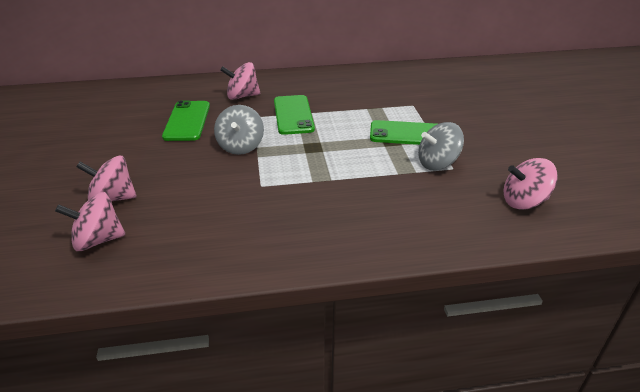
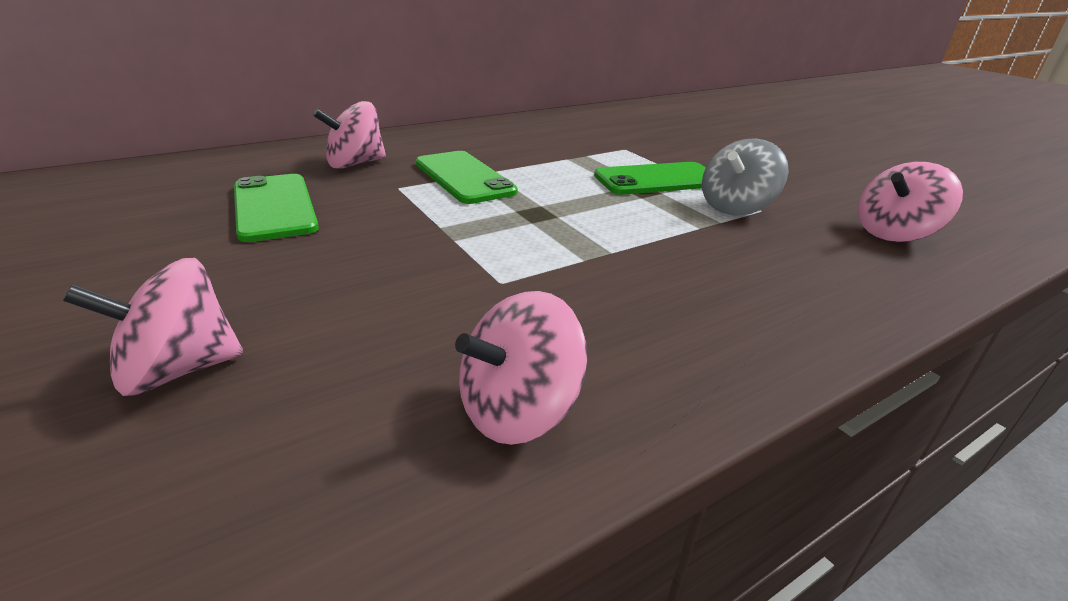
camera: 25 degrees left, 5 degrees down
pink spinning top [55,192,125,251] -> pink spinning top moved to [455,291,587,445]
grey spinning top [214,105,264,155] -> none

